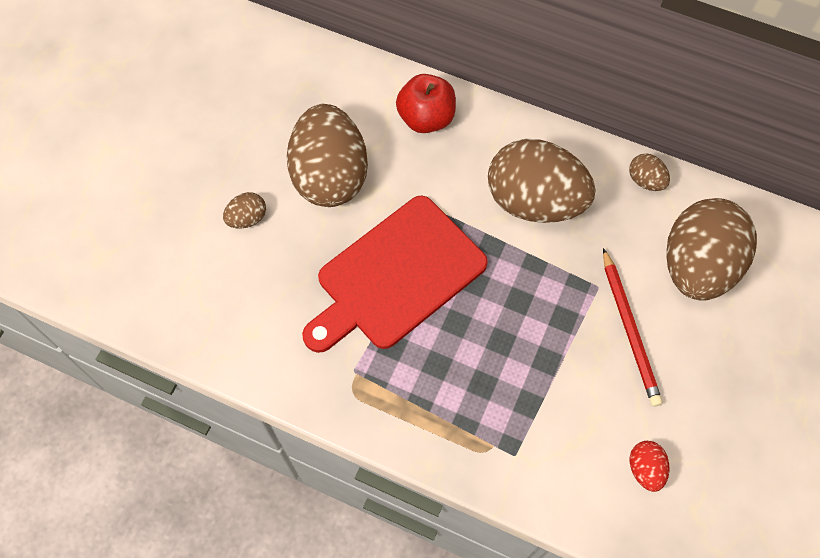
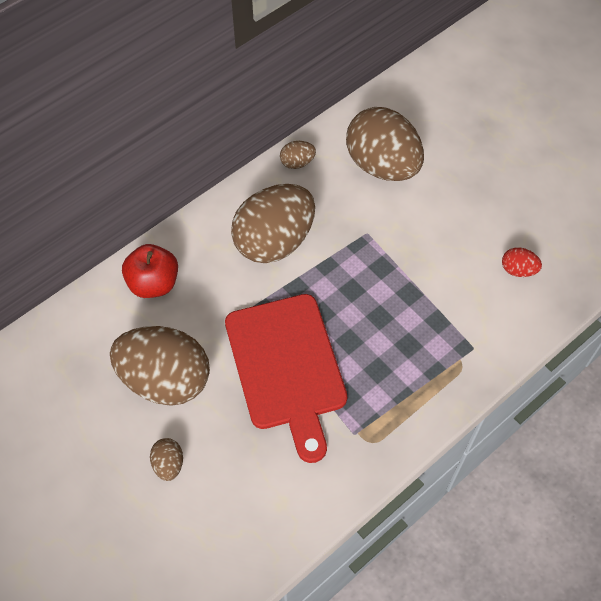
camera: 65 degrees left, 5 degrees down
red pencil [603,248,662,406] -> none

